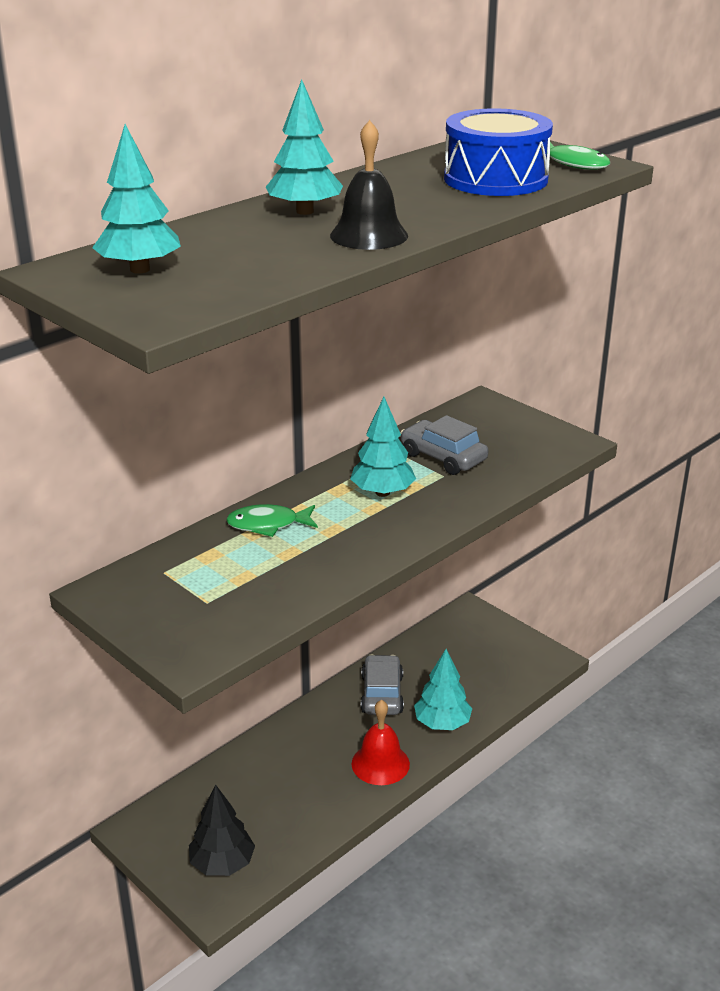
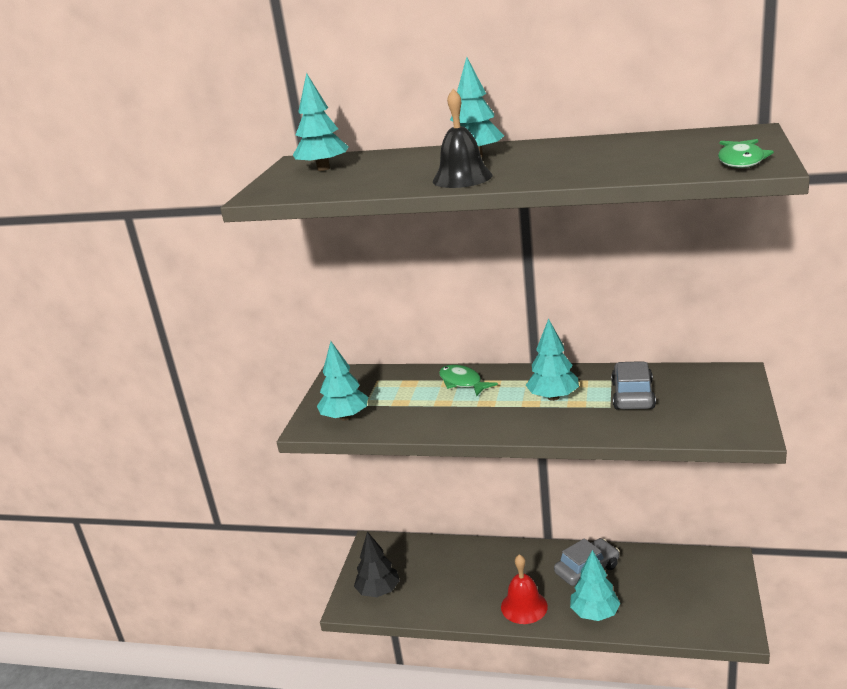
camera: 60 degrees right, 5 degrees down
blue drum [444,108,553,196] -> none
none -> turquoise tree [317,341,368,420]

